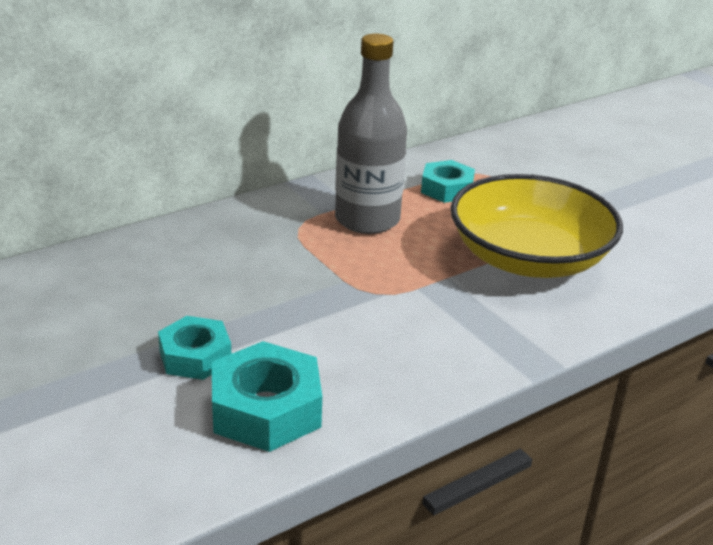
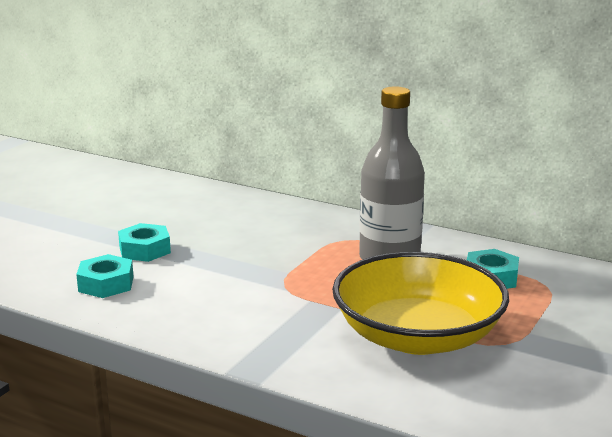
camera: 65 degrees right, 10 degrees down
turquoise nut [212,341,322,452] -> turquoise nut [76,254,134,298], size x0.66

